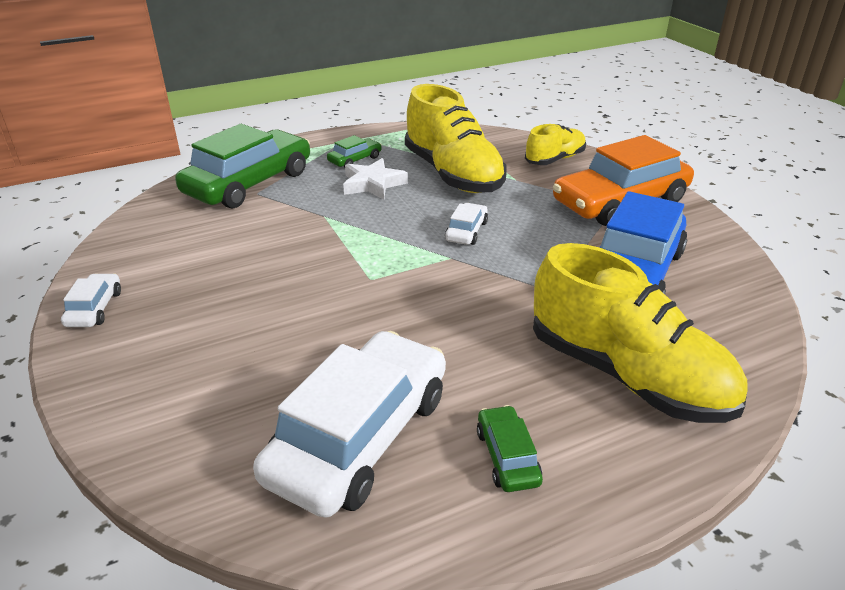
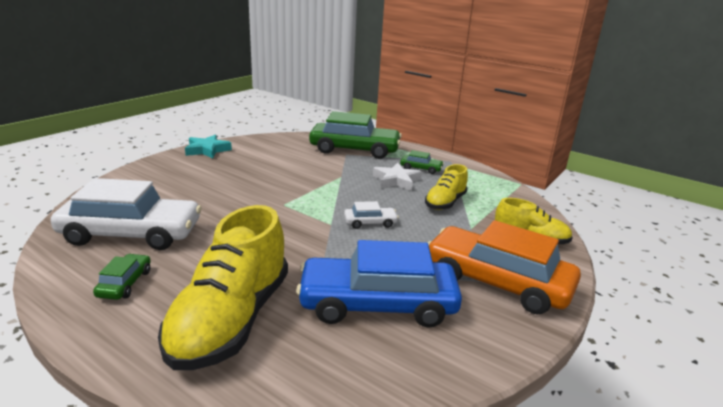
camera: 60 degrees right, 10 degrees down
white car [61,273,121,327] -> turquoise star [185,135,232,158]
yellow shoe [405,84,507,193] -> yellow shoe [425,164,468,210], size x0.55
green car [477,405,543,492] -> green car turned 45 degrees counterclockwise [93,254,151,300]

